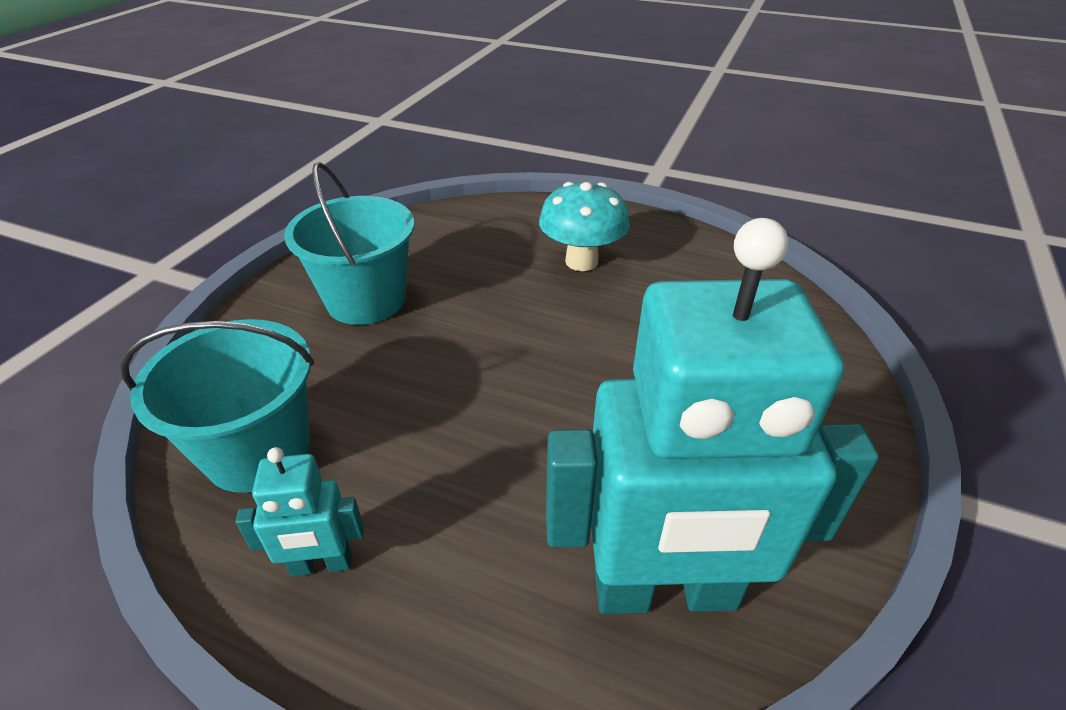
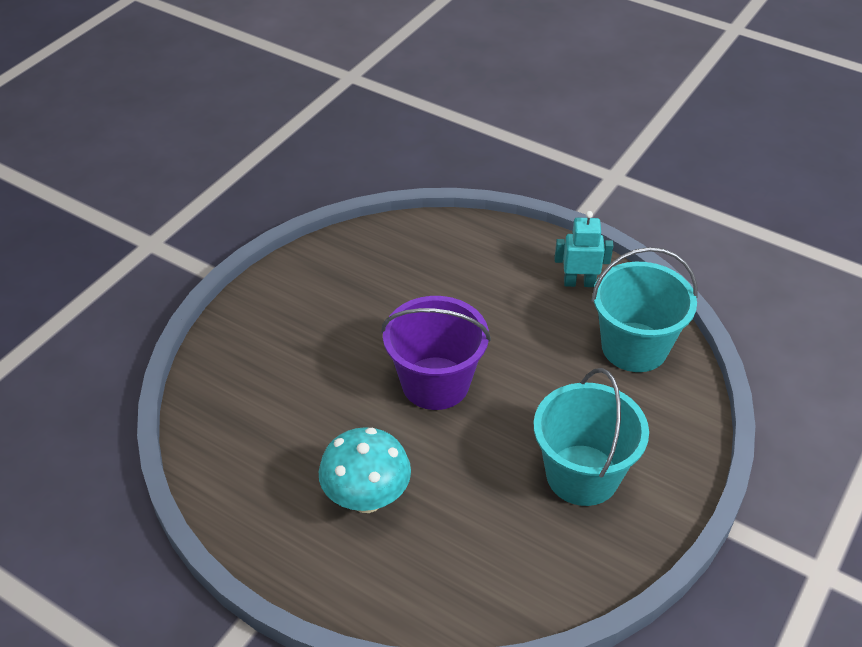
camera: 170 degrees left, 5 degrees up
turquoise robot [546,218,879,614] -> none
none -> purple bucket [381,296,491,410]

